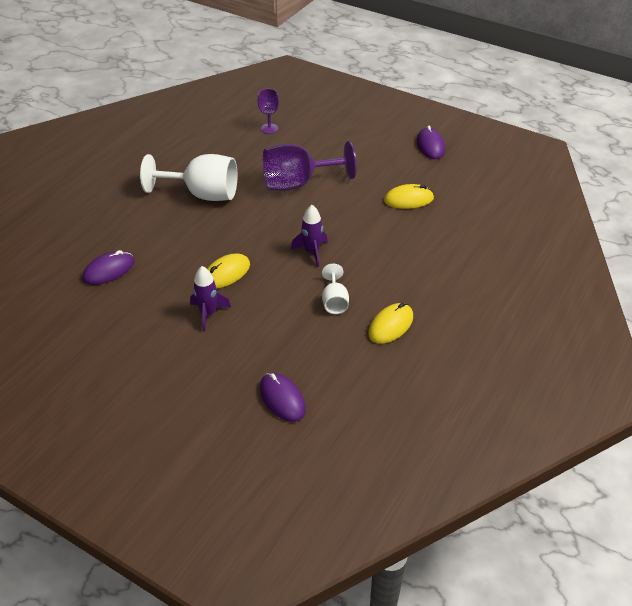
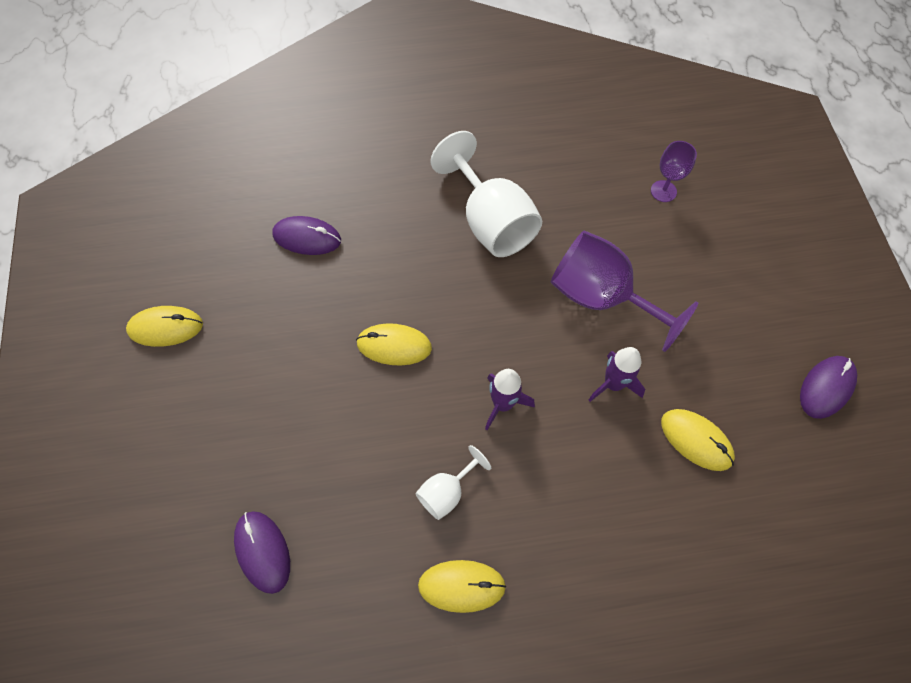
camera: 50 degrees right, 20 degrees up
purple rocket [190,266,231,331] -> purple rocket moved to [589,347,645,402]
purple mouse [260,373,306,422] -> purple mouse turned 45 degrees counterclockwise [234,511,290,594]
none -> yellow mouse [126,306,203,347]

